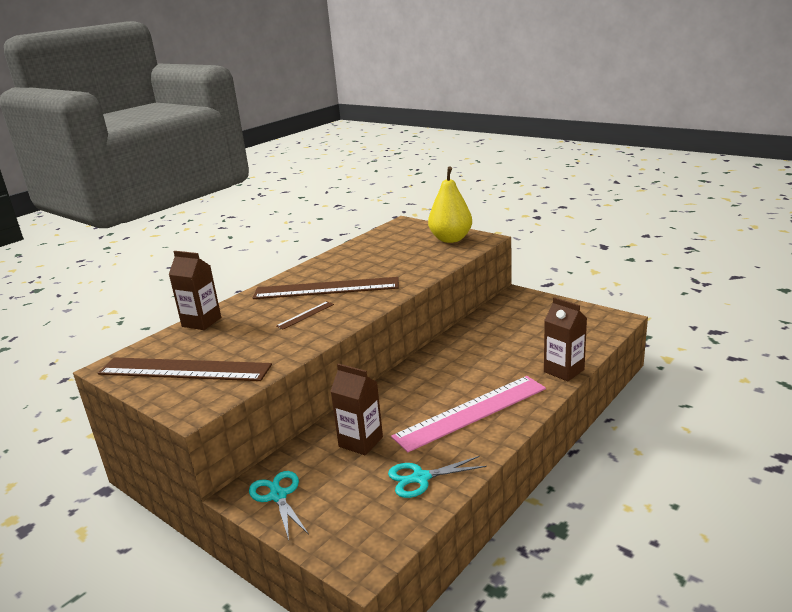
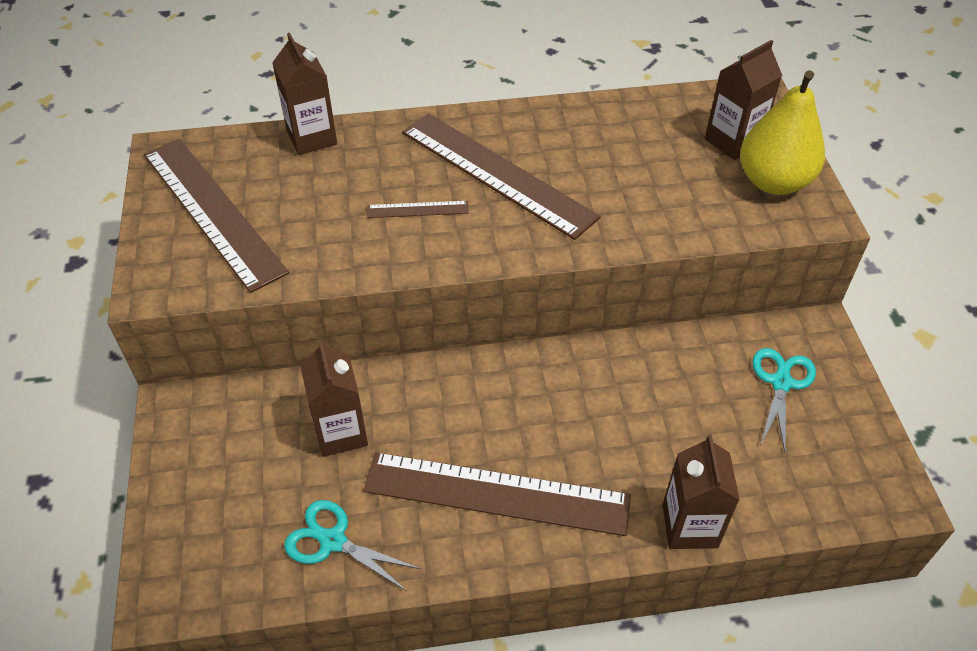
camera: 40 degrees right, 25 degrees up
turquoise scissors [249,471,309,540] -> turquoise scissors moved to [752,348,816,451]
pink ruler [391,376,546,452] -> brown ruler [363,452,631,536]
none -> brown carton [705,40,782,160]

